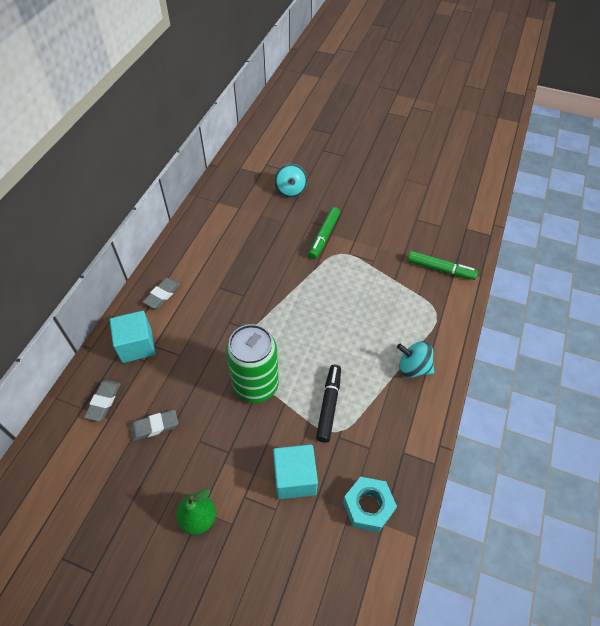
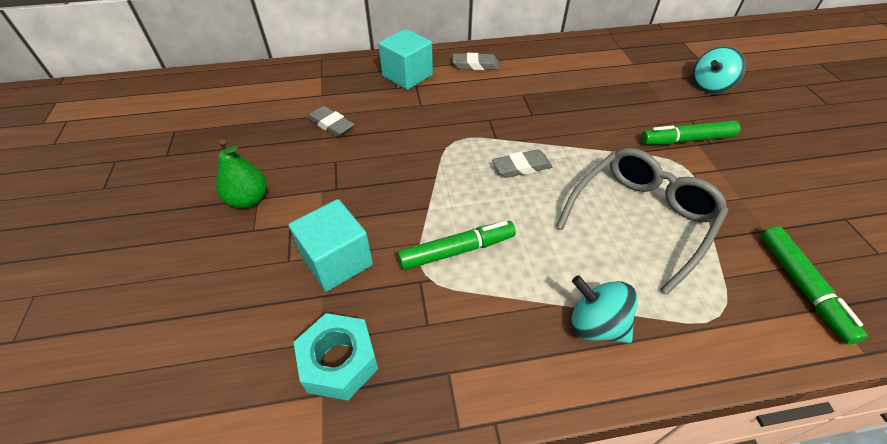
camera: 60 degrees right, 5 degrees down
grey eraser [84,380,121,421] -> grey eraser moved to [492,149,552,178]
green can [226,324,279,403] -> none
black marker [316,365,341,443] -> green marker [397,221,516,270]
turquoise spinning top [397,341,434,378] -> turquoise spinning top turned 45 degrees counterclockwise [571,275,638,343]
none -> grey glasses [556,148,728,295]

